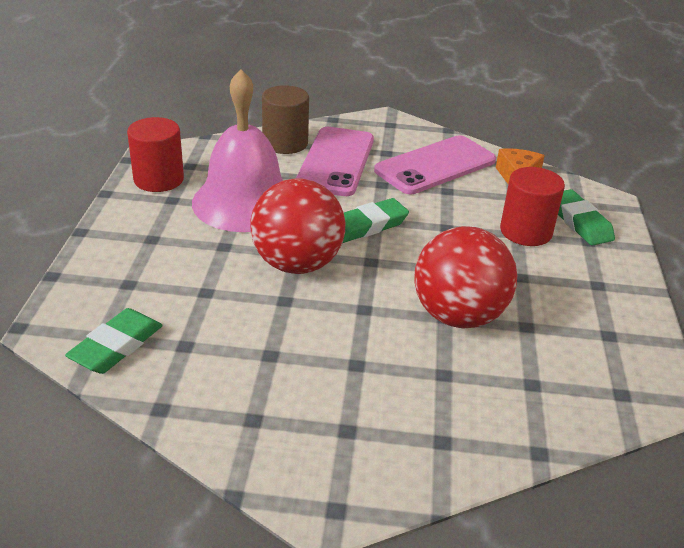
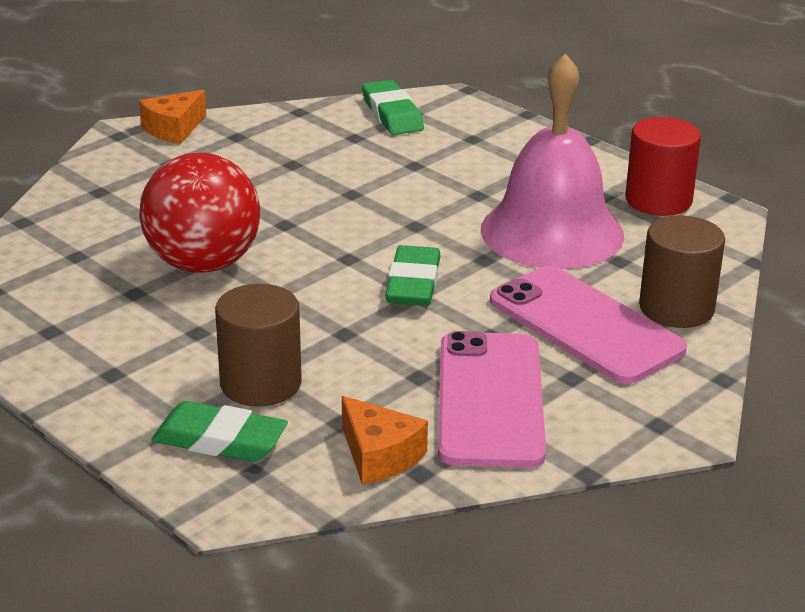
camera: 130 degrees right, 5 degrees down
red ball [250,179,345,274] -> none
red cylinder [500,167,565,246] -> brown cylinder [215,284,302,407]
none -> orange cheese [139,90,206,144]

